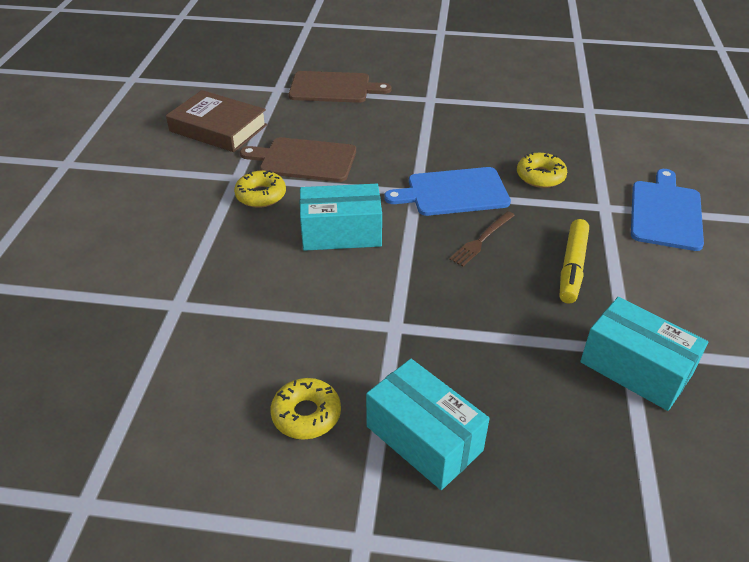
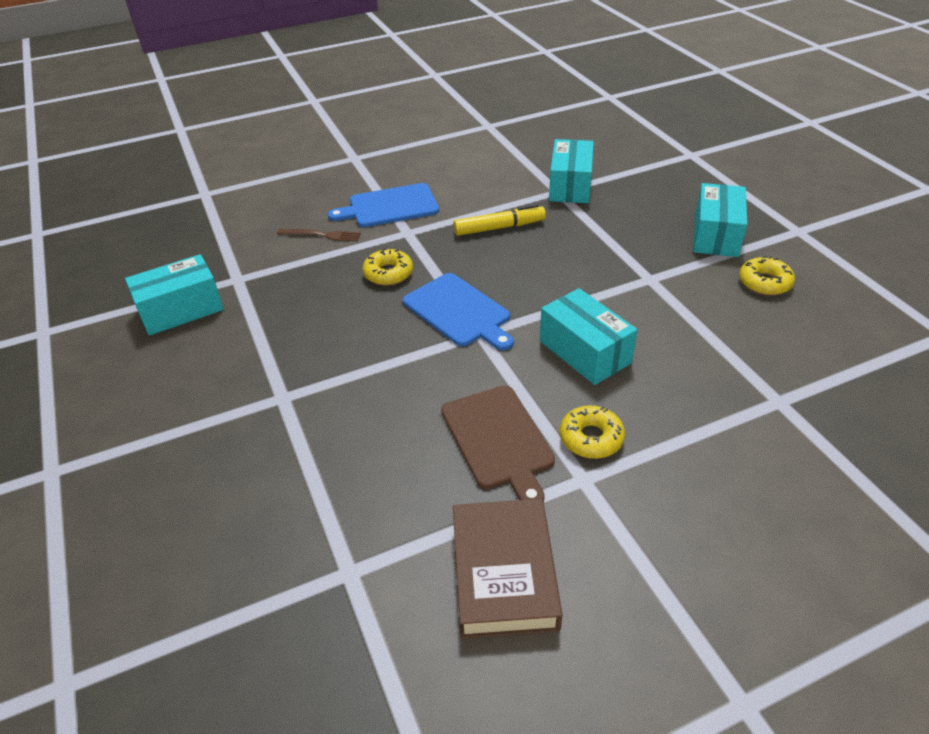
camera: 120 degrees left, 0 degrees up
brown cutting board [289,71,392,103] -> none
brown fork [449,211,515,266] -> brown fork moved to [277,229,361,241]
none -> turquoise box [125,254,224,335]

